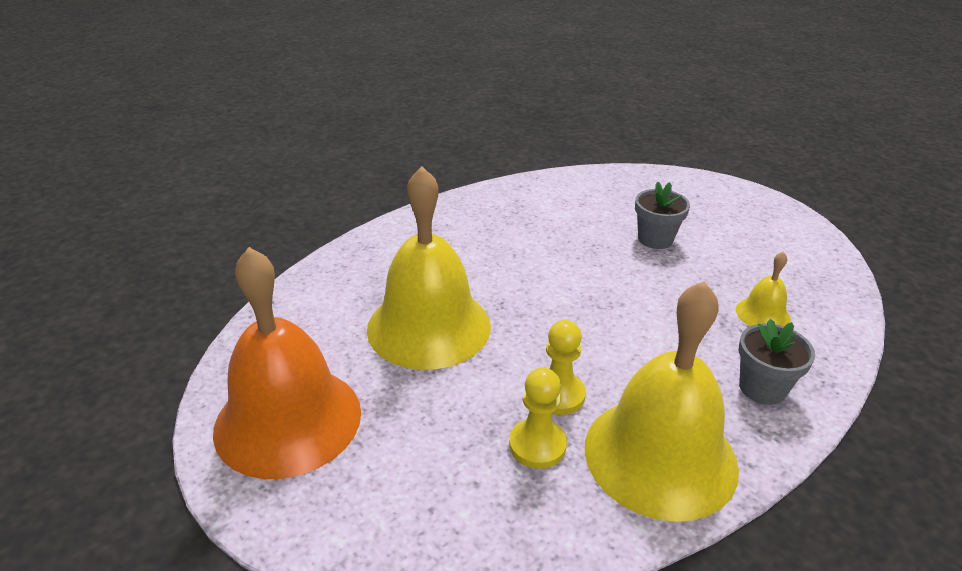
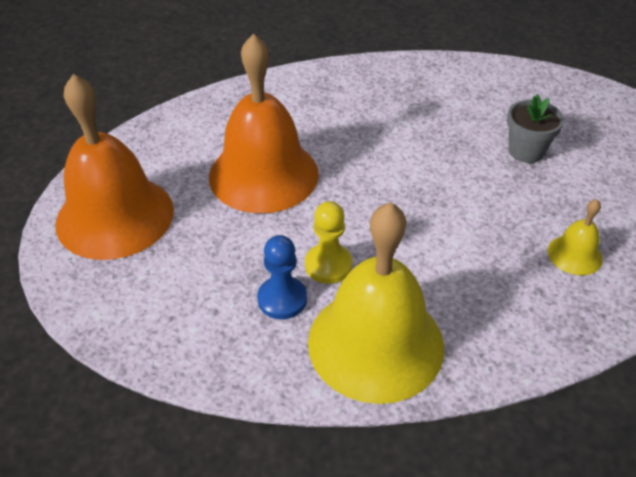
camera: 25 degrees right, 10 degrees up
yellow bell [367,166,491,370] -> orange bell [209,34,319,213]
yellow pawn [509,368,567,469] -> blue pawn [257,235,307,319]
grey flower pot [739,319,815,405] -> none

